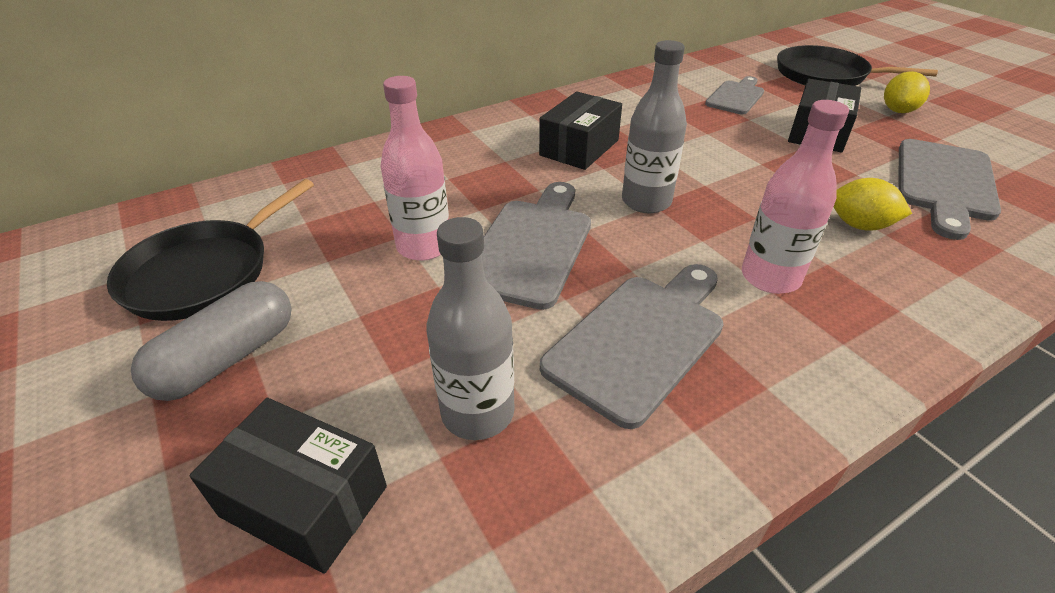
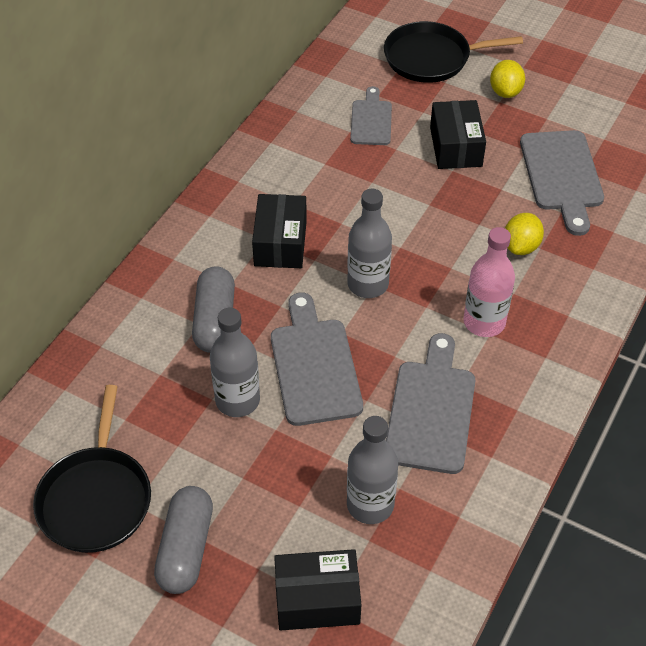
camera: 30 degrees left, 10 degrees up
pink bottle [381,76,449,261] -> grey bottle [210,308,260,417]
yellow lemon [833,178,912,231] -> yellow lemon turned 60 degrees counterclockwise [505,213,544,255]
none -> grey capsule [192,266,235,353]

